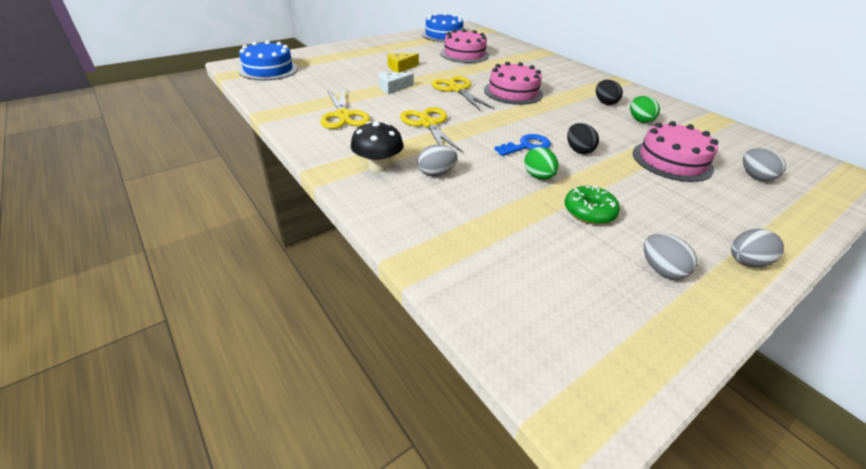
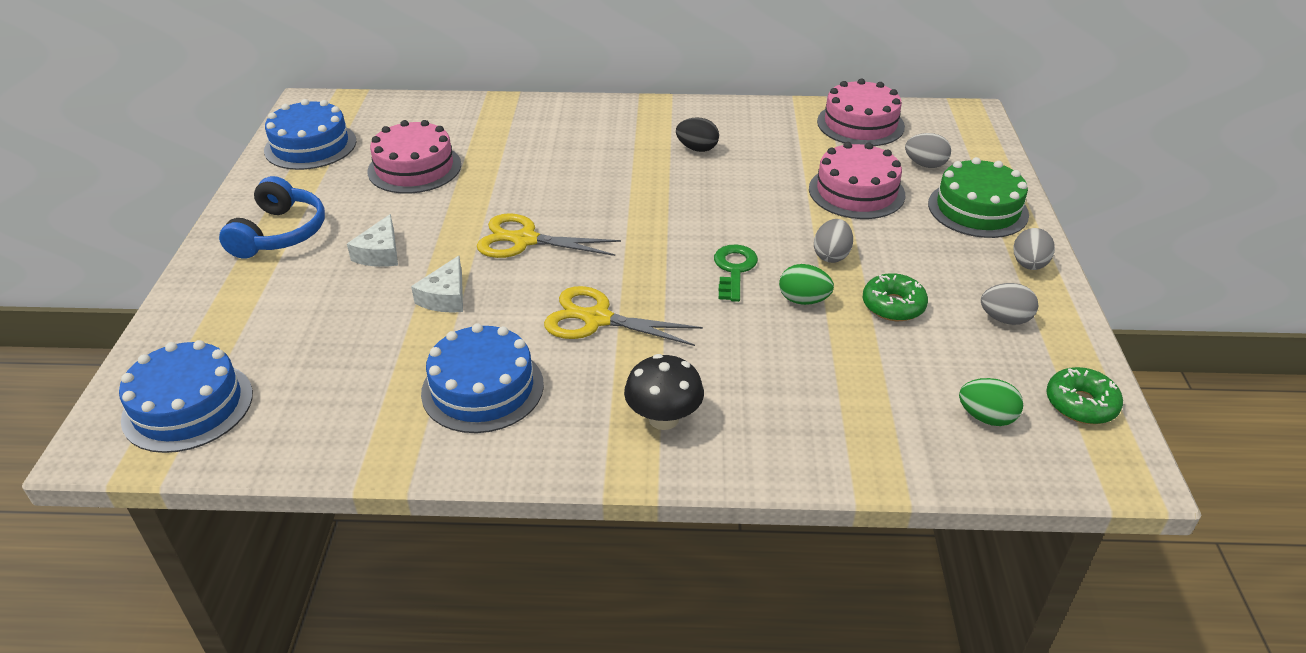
camera: 50 degrees left, 0 degrees up
yellow scissors [320,88,370,129] -> blue cake [421,323,544,433]
yellow cheese [387,53,419,73] -> white cheese [347,214,398,267]
grey egg [417,145,458,176] -> grey egg moved to [814,219,853,263]
pink cake [484,62,543,105] -> pink cake moved to [817,79,905,146]
blue key [494,134,551,156] -> green key [714,244,758,302]
black egg [567,123,599,154] -> none
green egg [630,96,660,123] -> green egg moved to [959,378,1023,426]
none -> blue headphones [219,176,325,259]
none -> green cake [928,157,1029,238]
none -> green donut [1046,367,1123,424]

